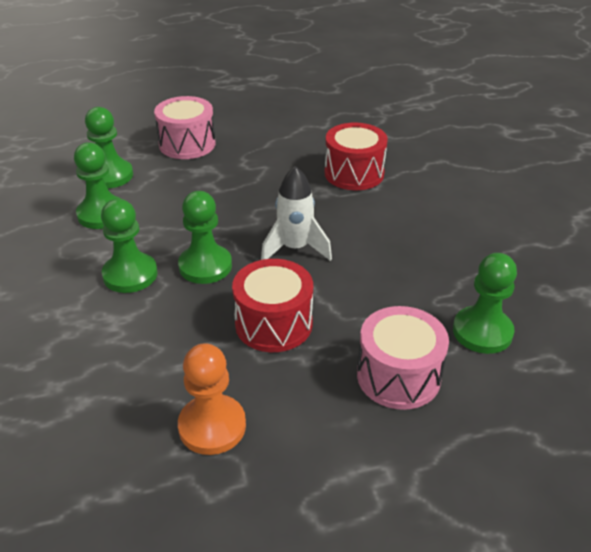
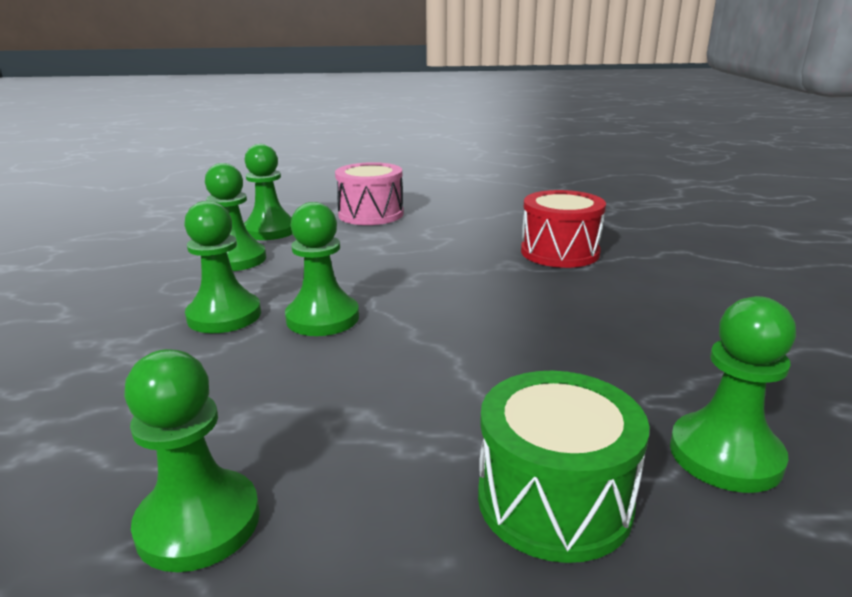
camera: 15 degrees right, 15 degrees down
orange pawn [178,343,246,455] -> green pawn [124,349,260,572]
red drum [232,259,313,352] -> none
white rocket [261,166,332,261] -> none
pink drum [357,306,449,410] -> green drum [478,371,650,563]

